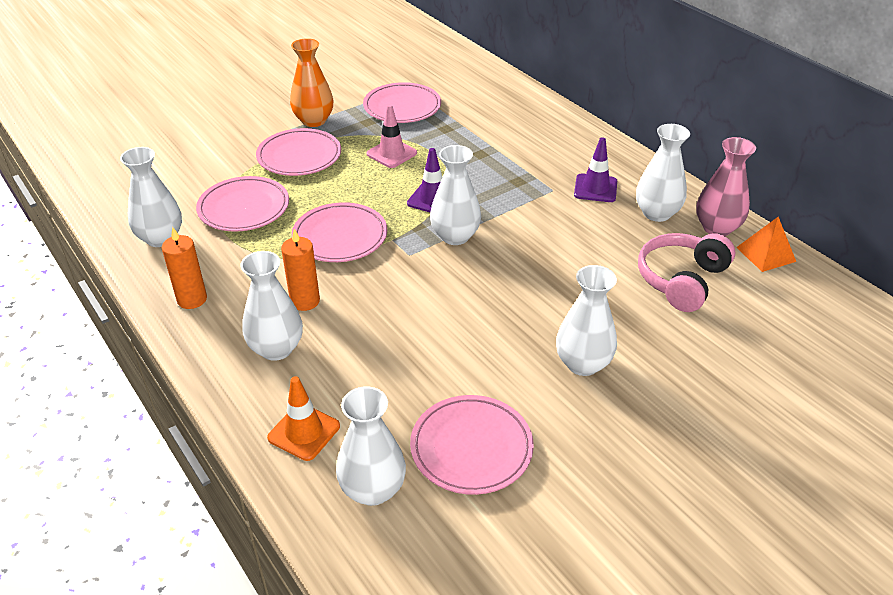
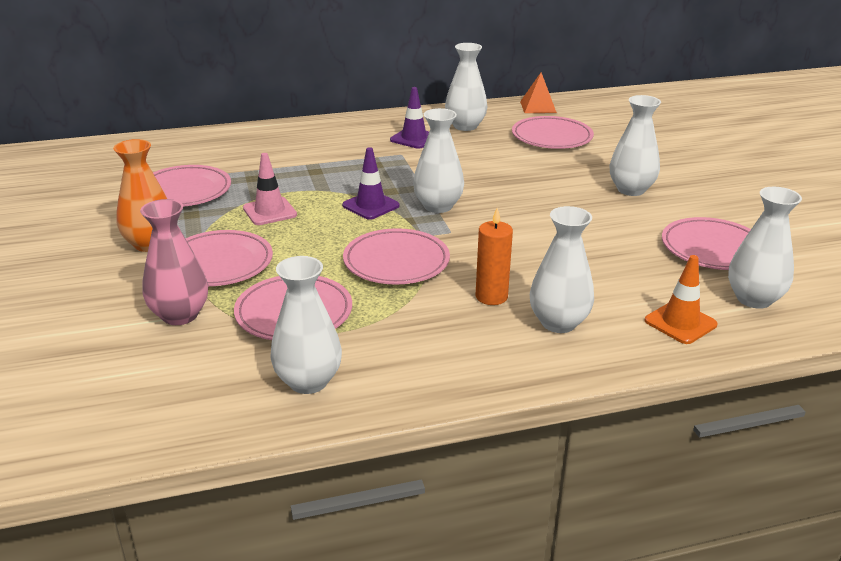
camera: 70 degrees left, 10 degrees down
orange candle [162,227,207,309] -> none
pink headphones [638,233,735,312] -> pink plate [512,116,594,149]
pink vase [696,137,756,236] -> pink vase moved to [140,199,208,325]

